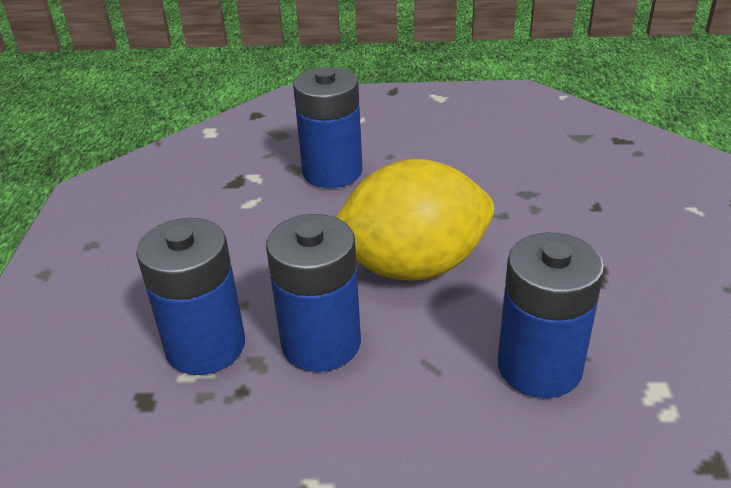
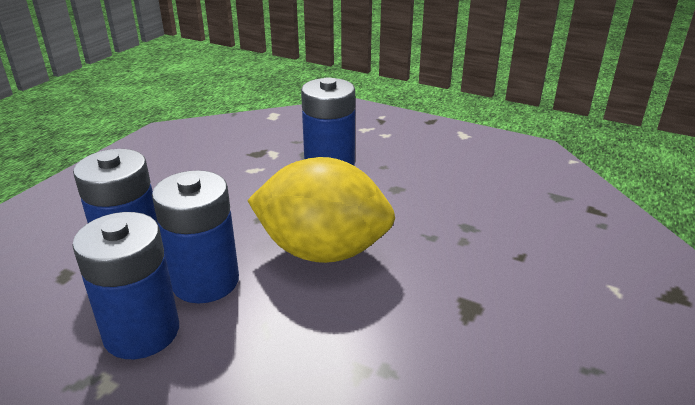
camera: 25 degrees right, 5 degrees down
blue battery [498,233,604,398] -> blue battery moved to [72,212,179,359]

